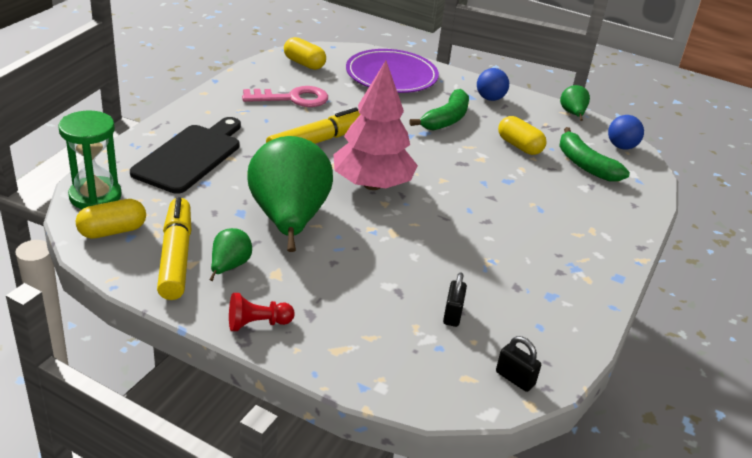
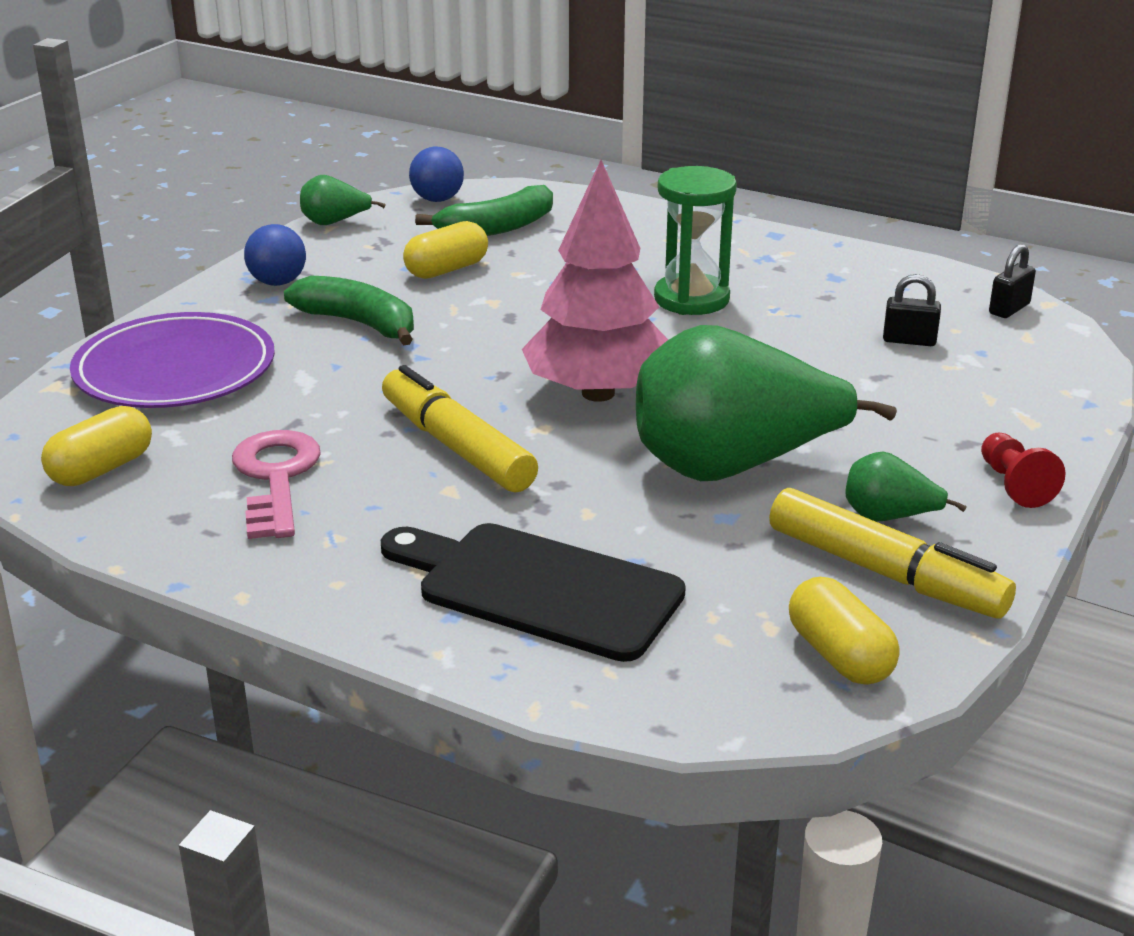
camera: 85 degrees left, 5 degrees down
green hourglass [58,110,122,209] -> green hourglass moved to [654,166,737,315]
yellow marker [157,197,191,300] -> yellow marker turned 135 degrees counterclockwise [769,488,1016,619]

